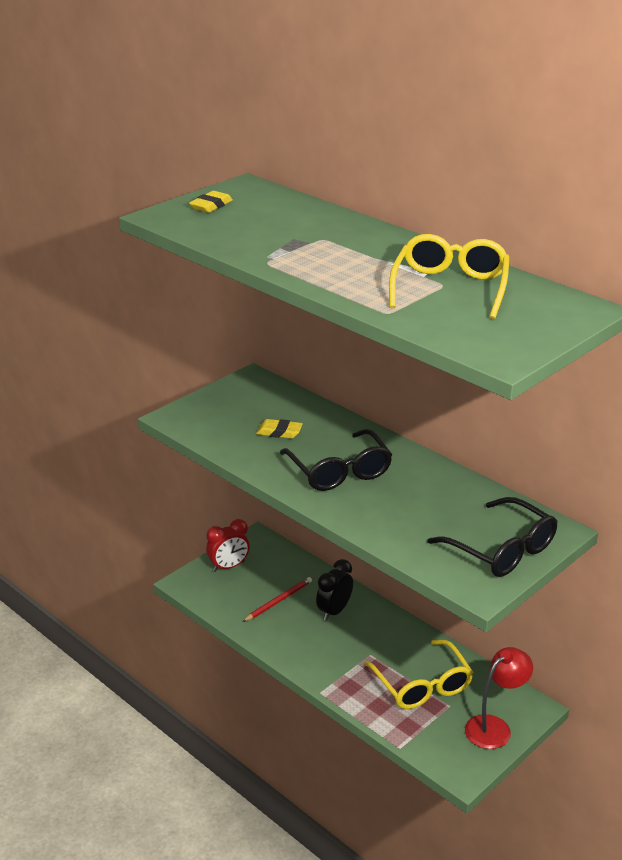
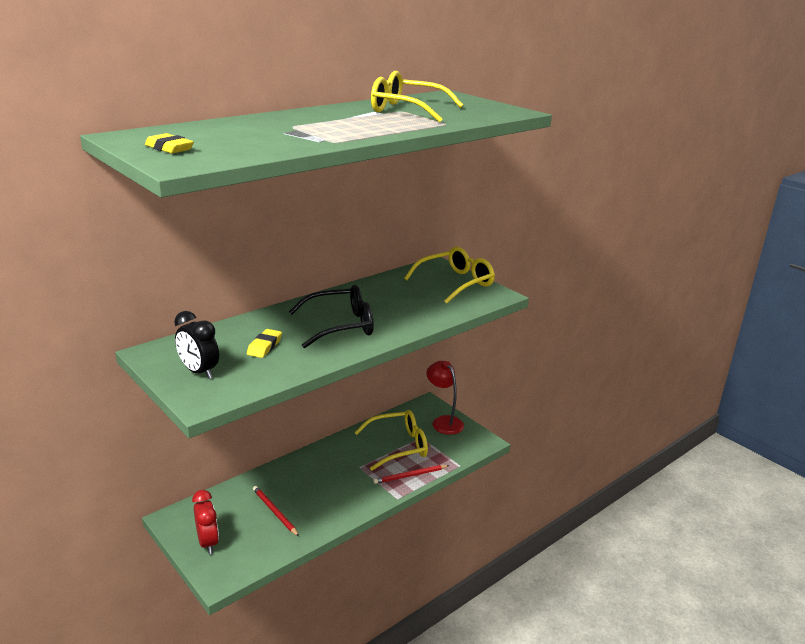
camera: 85 degrees left, 5 degrees down
black clock [316,559,353,621] -> black clock moved to [174,311,219,379]
black glasses [427,497,557,577] -> yellow glasses [404,247,495,304]
none -> red pencil [373,465,450,484]

